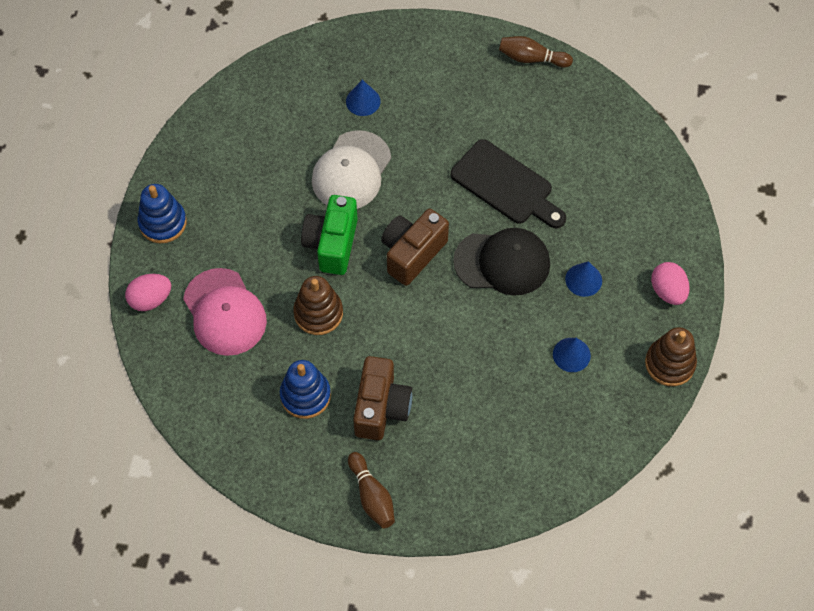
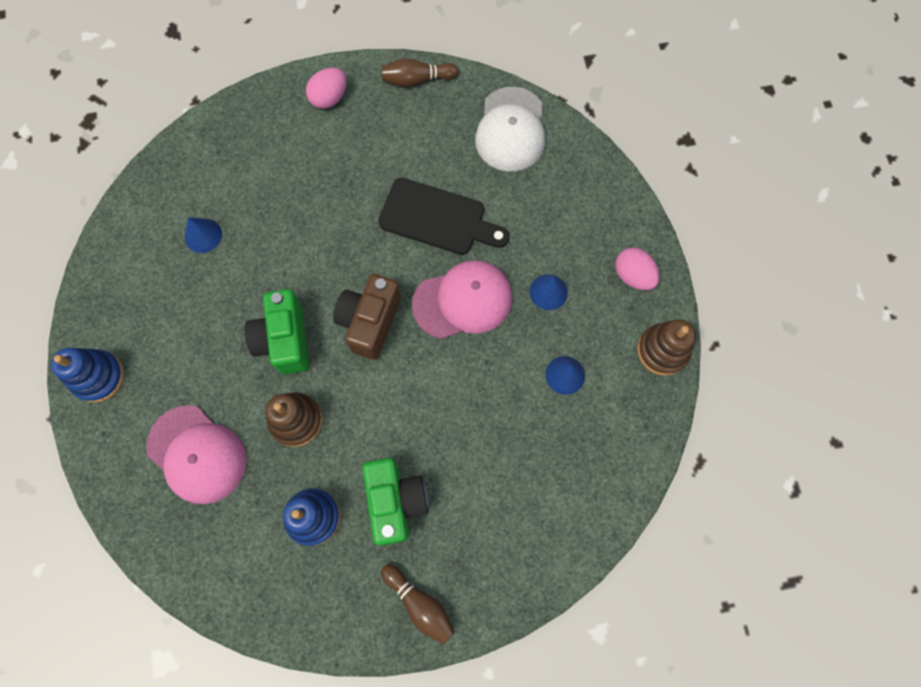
camera: 20 degrees left, 10 degrees up
pink egg [125,274,171,311] -> pink egg moved to [306,67,347,109]
white cap [312,130,391,209] -> white cap moved to [475,87,545,171]
blue cone [346,80,380,116] -> blue cone moved to [185,217,222,253]
brown camera [353,356,412,440] -> green camera [362,458,429,545]
black cap [453,228,550,295] -> pink cap [412,260,512,339]

